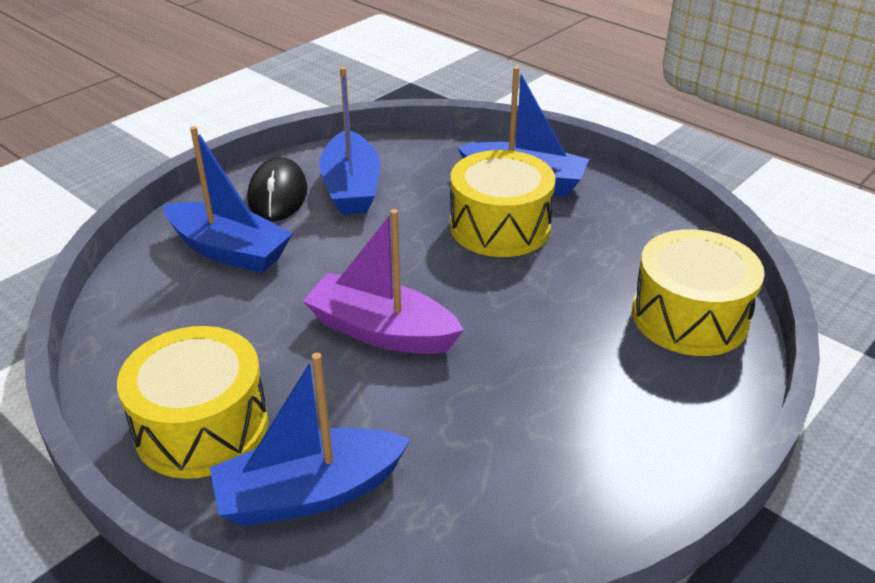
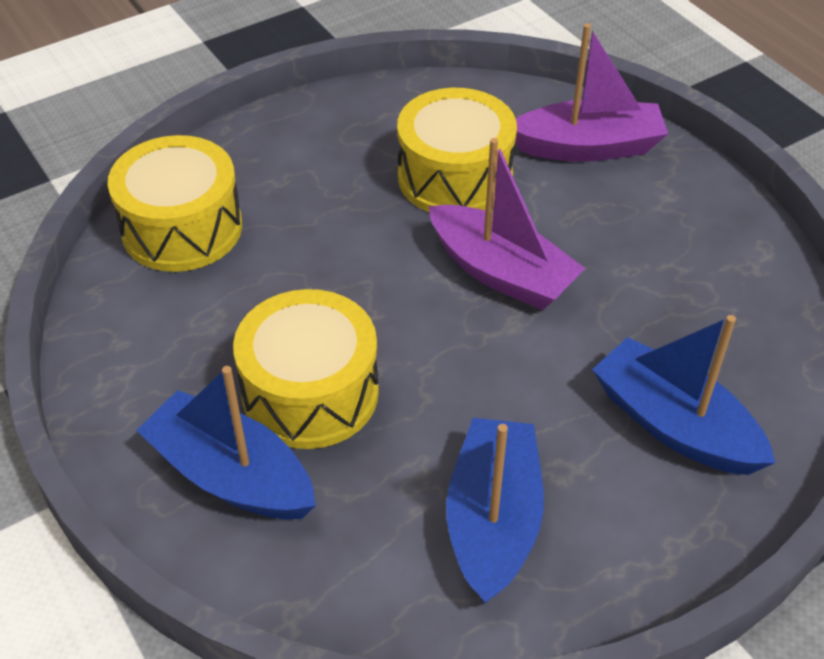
camera: 165 degrees left, 10 degrees up
yellow drum [117,326,268,479] -> yellow drum moved to [397,88,517,213]
blue boat [210,353,411,526] -> purple boat [516,23,668,162]
black mouse [247,157,307,222] -> none

